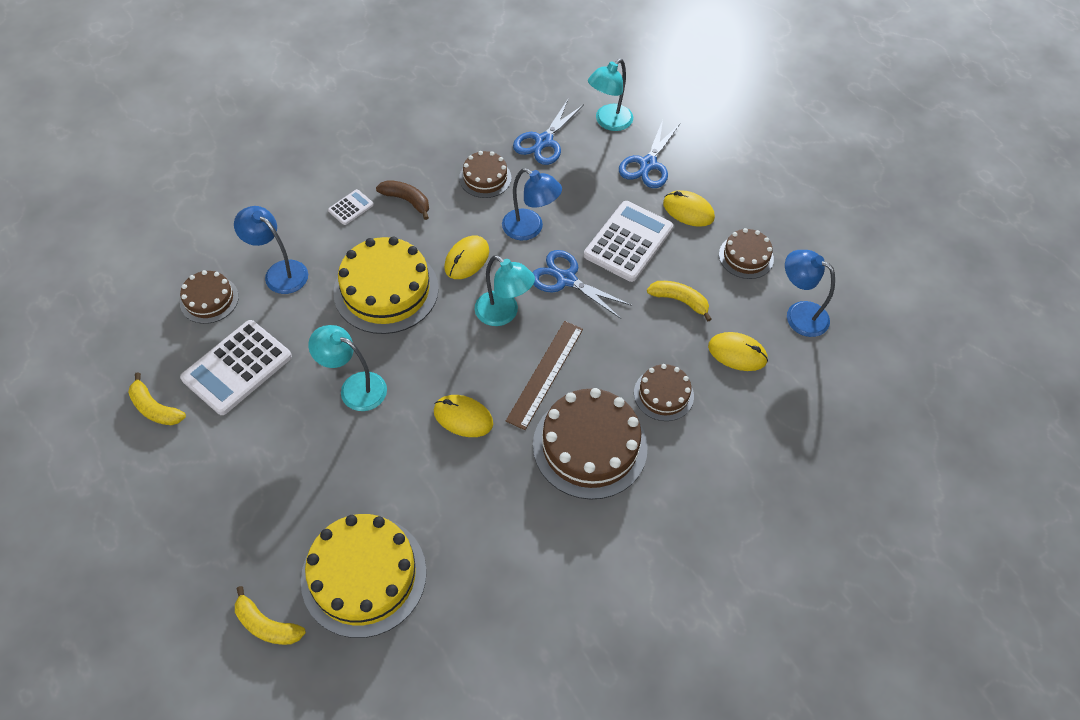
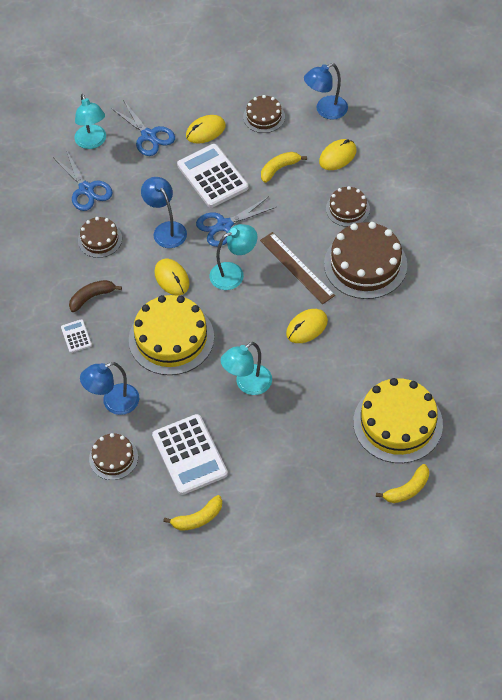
camera: 60 degrees left, 0 degrees up
blue lamp [502,168,562,240] -> blue lamp turned 90 degrees counterclockwise [141,177,187,248]

